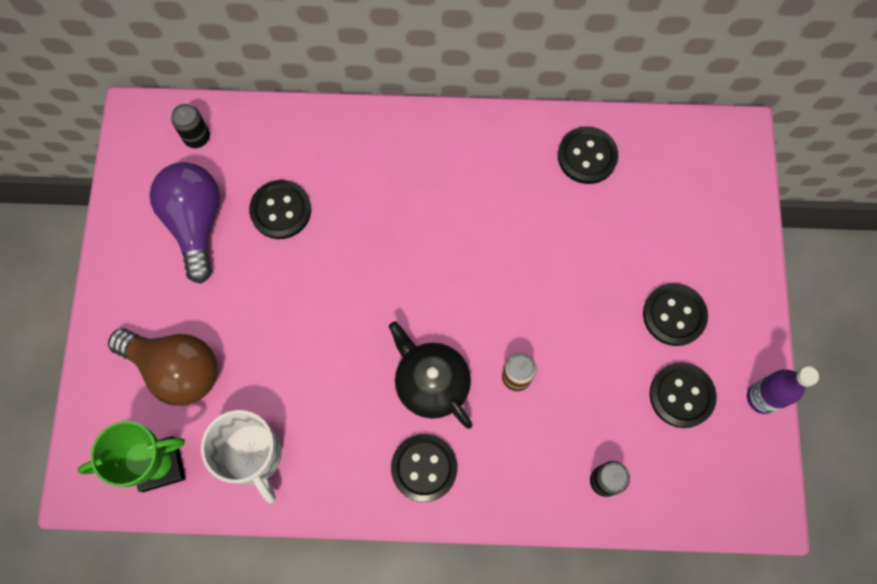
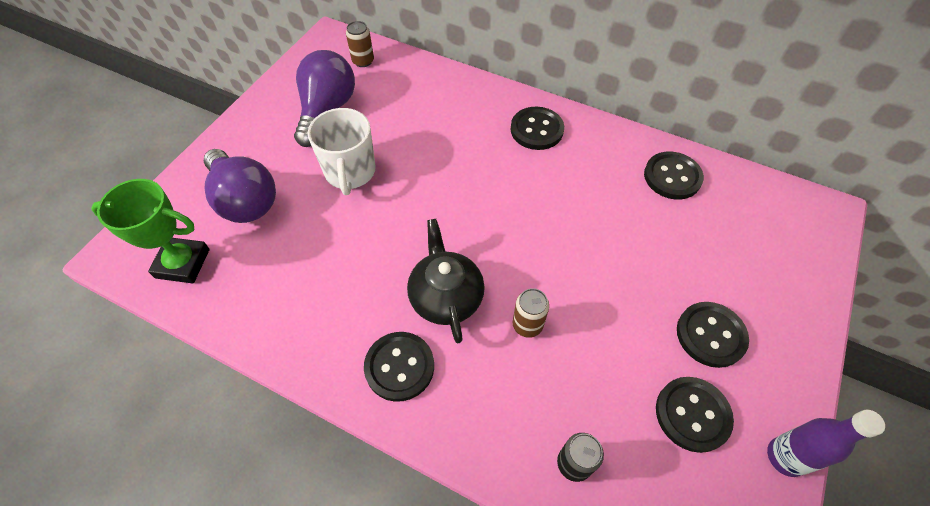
camera: 25 degrees right, 15 degrees down
brown light bulb [108,328,218,406] -> purple light bulb [204,149,276,223]
black can [171,104,210,148] -> brown can [346,21,374,67]
white mug [201,410,282,504] -> white mug moved to [308,108,376,195]
black button [249,180,311,239] -> black button moved to [511,107,564,150]

